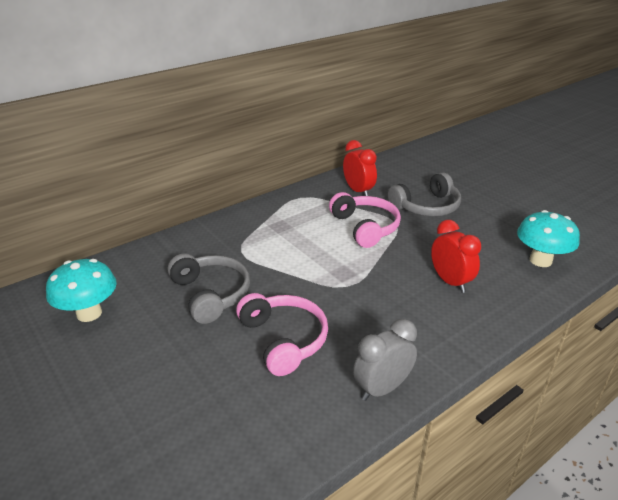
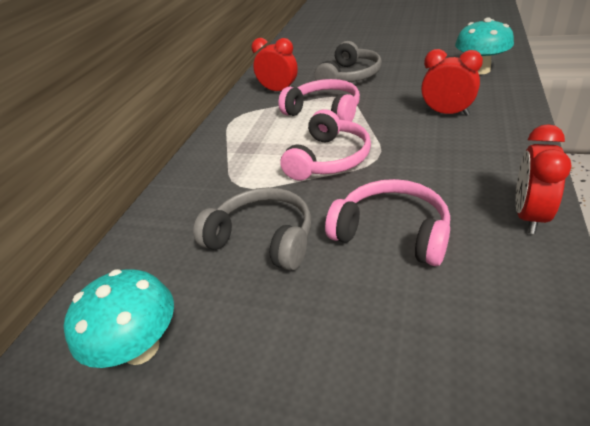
camera: 30 degrees left, 5 degrees up
grey clock [353,319,417,401] -> red clock [516,124,572,234]
none -> pink headphones [280,109,371,181]

